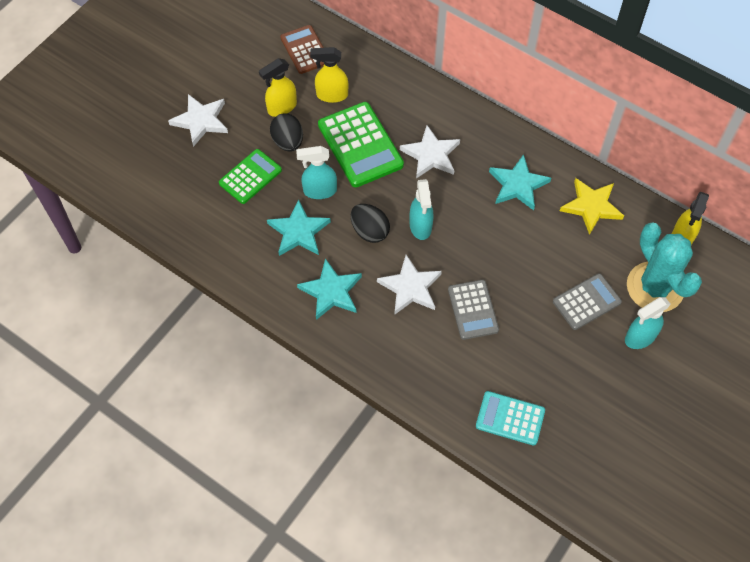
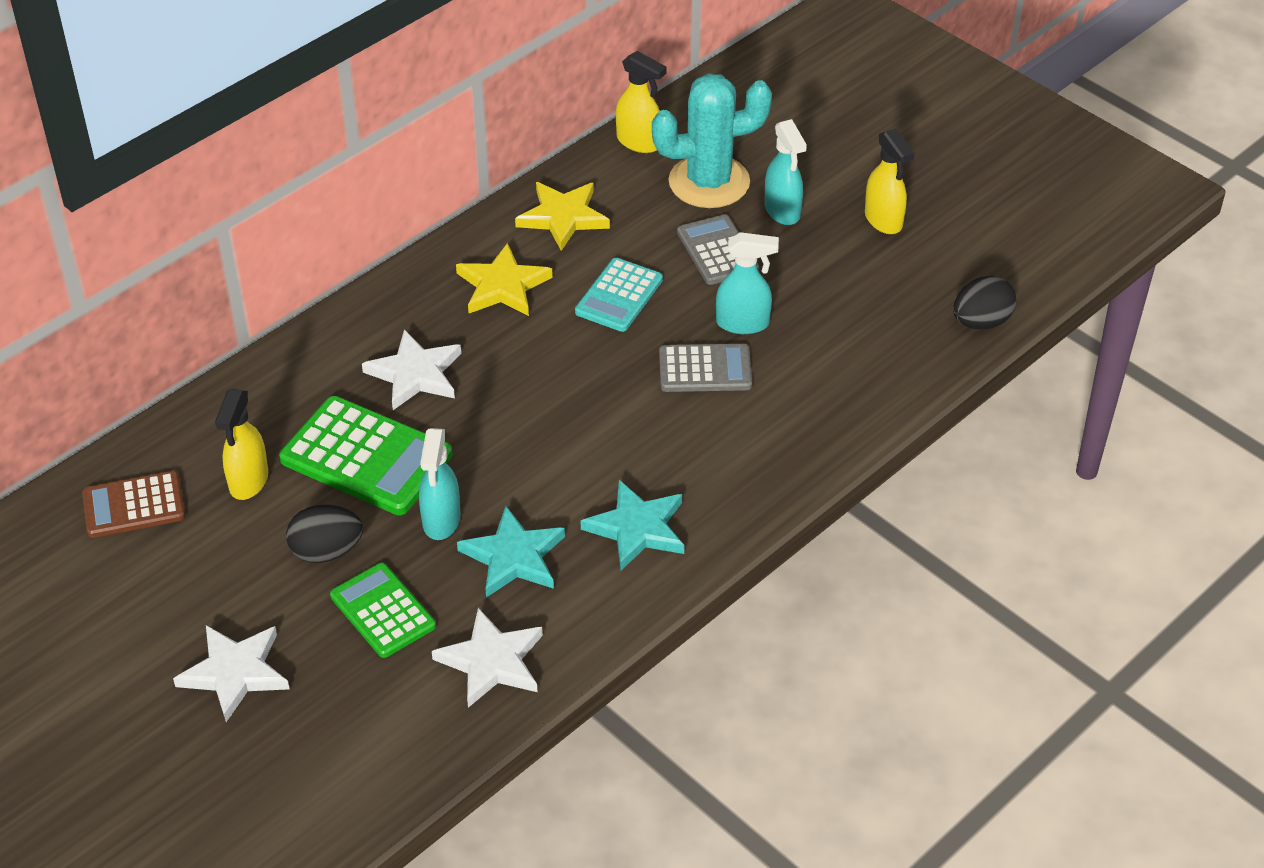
camera: 80 degrees left, 15 degrees down
yellow spray bottle [259,58,297,117] -> yellow spray bottle moved to [865,128,915,234]
green calculator [318,102,404,187] -> green calculator turned 45 degrees clockwise [279,396,452,515]
black egg [351,204,390,243] -> black egg moved to [953,276,1016,330]
white star [377,255,442,315] -> white star moved to [432,608,543,708]
turquoise spray bottle [410,179,434,240] -> turquoise spray bottle moved to [716,232,779,334]
turquoise calculator [476,391,545,445] -> turquoise calculator moved to [575,258,663,332]
turquoise star [489,154,551,210] -> yellow star [456,243,553,316]

